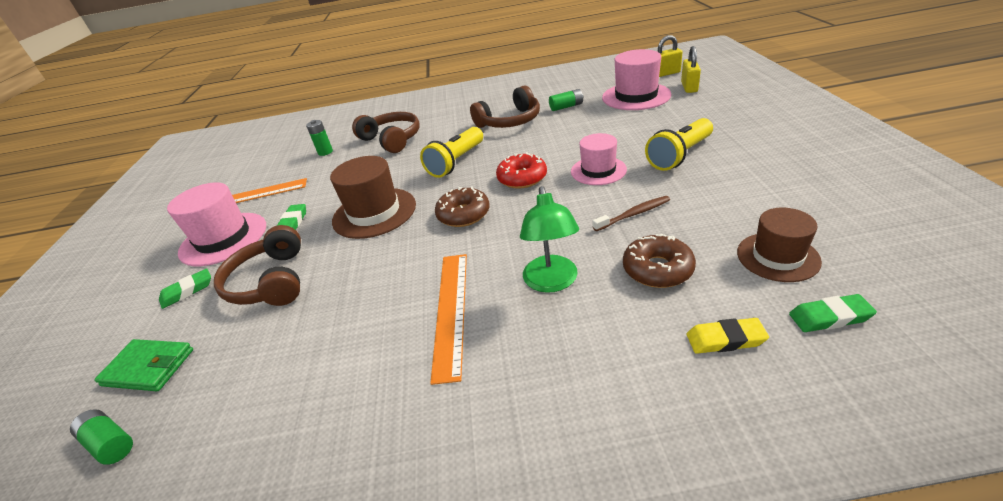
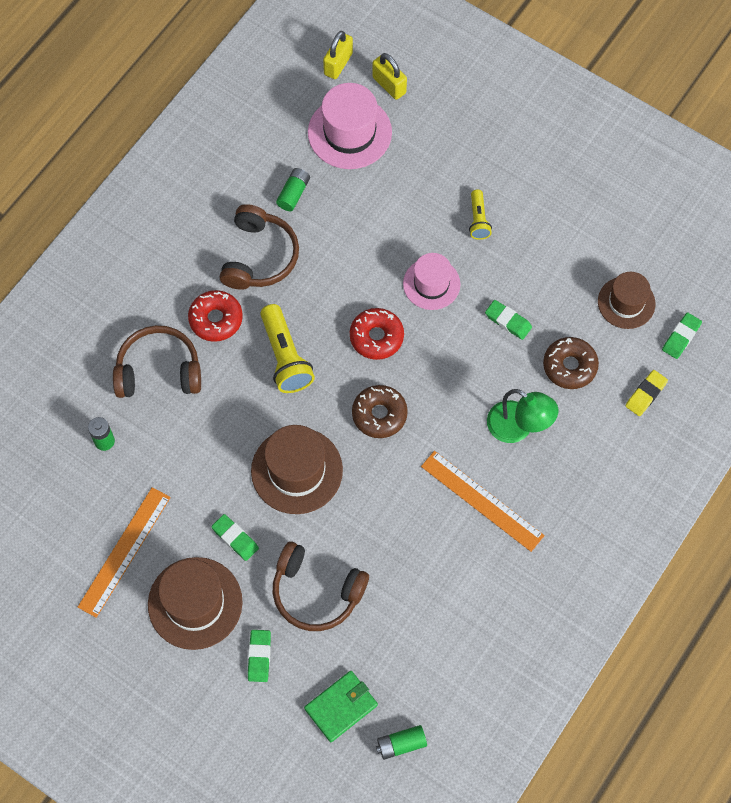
camera: 55 degrees left, 30 degrees up
pink hat [167,182,266,266] -> brown hat [148,557,243,650]
brown toothbrush [593,196,670,231] -> green eraser [485,300,532,340]
yellow flashlight [645,118,713,171] -> yellow flashlight [469,190,492,240], size x0.58
none -> red donut [188,290,243,342]

